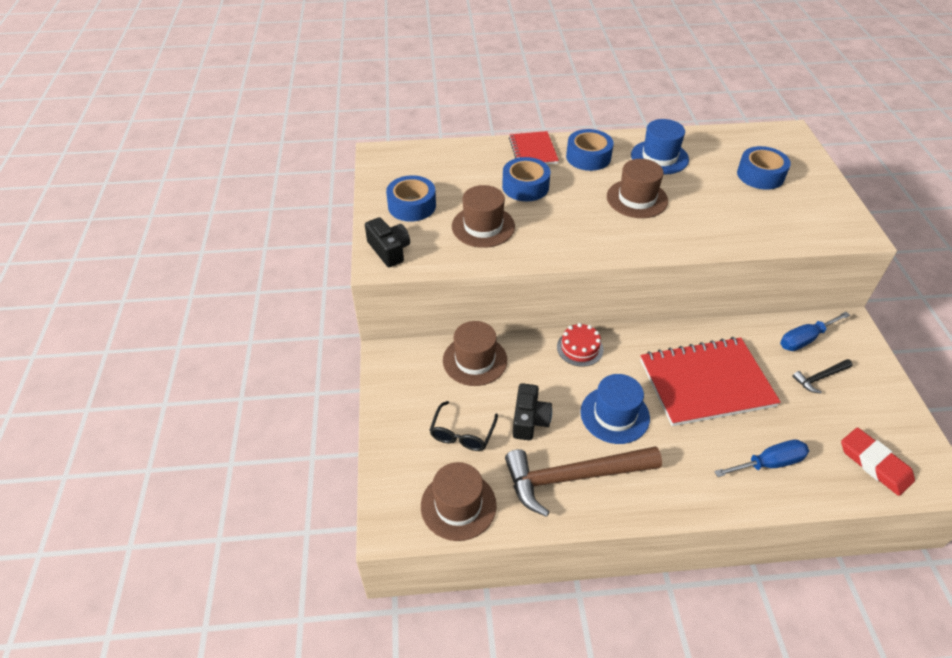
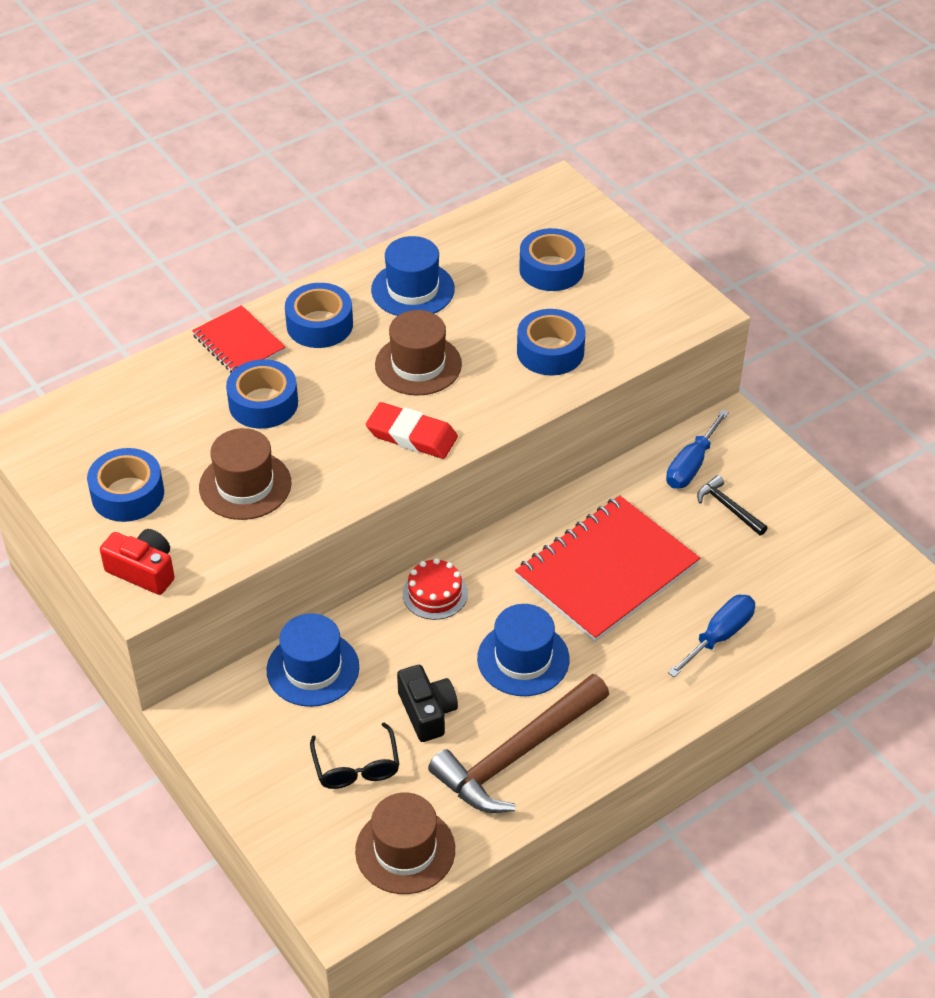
camera: 30 degrees left, 0 degrees up
black camera [365,217,410,267] -> red camera [100,529,175,595]
brown hat [443,321,507,386] -> blue hat [267,613,359,707]
black hammer [792,359,853,394] -> black hammer turned 105 degrees clockwise [697,475,767,536]
red eraser [841,427,915,496] -> red eraser moved to [366,402,458,459]
none -> blue tape [517,309,585,376]

